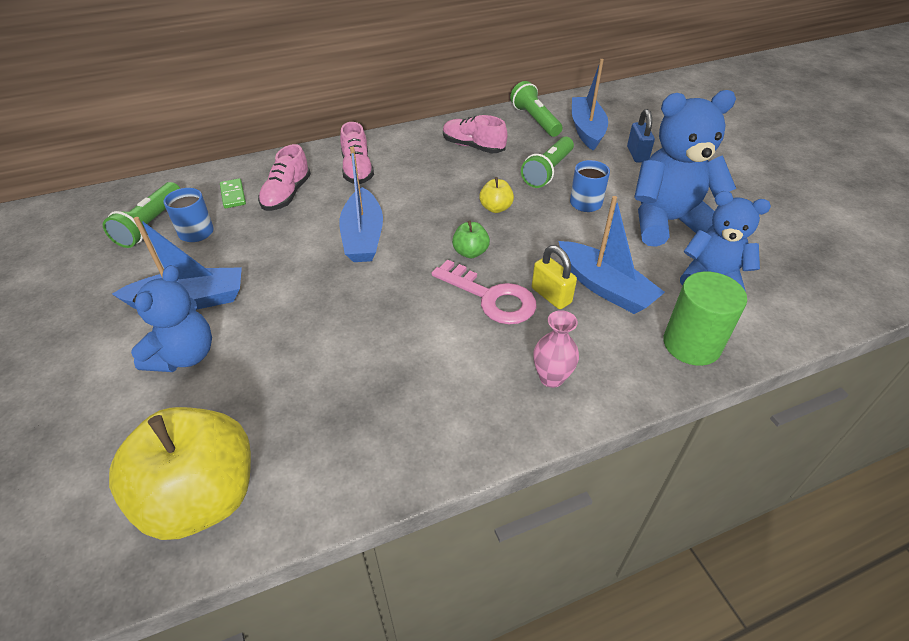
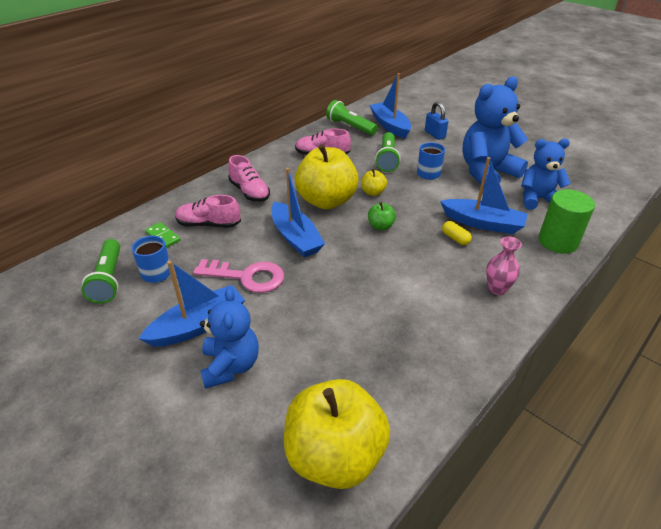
camera: 25 degrees left, 5 degrees down
pink shoe [258,144,311,211] -> pink shoe turned 105 degrees clockwise [175,195,241,228]
pink key [432,260,537,324] -> pink key moved to [193,259,284,293]
yellow padlock [532,245,577,309] -> yellow capsule [442,221,472,245]
none -> yellow apple [295,144,359,209]

